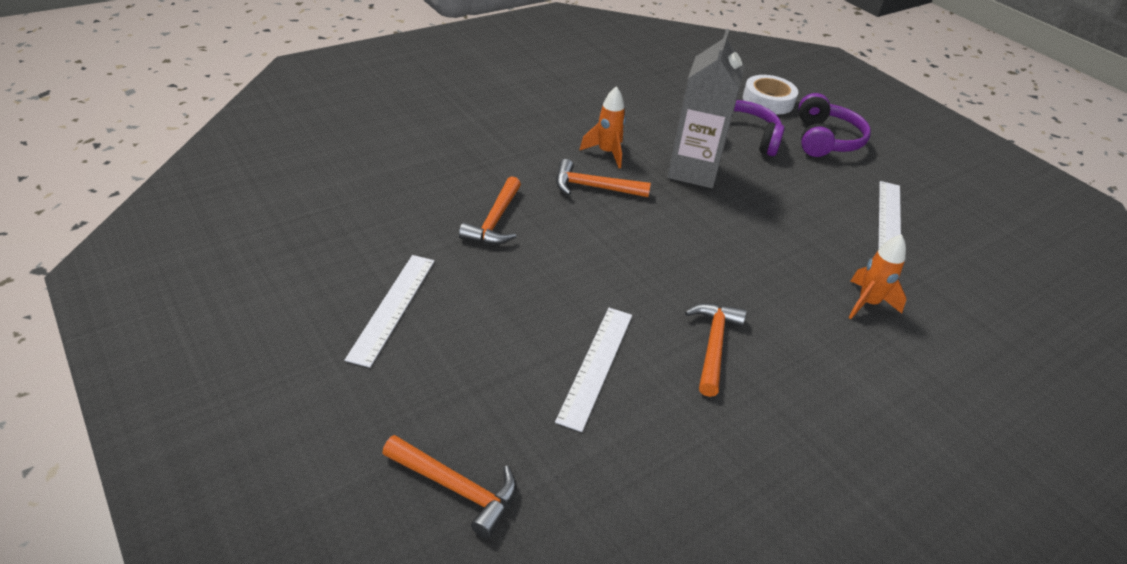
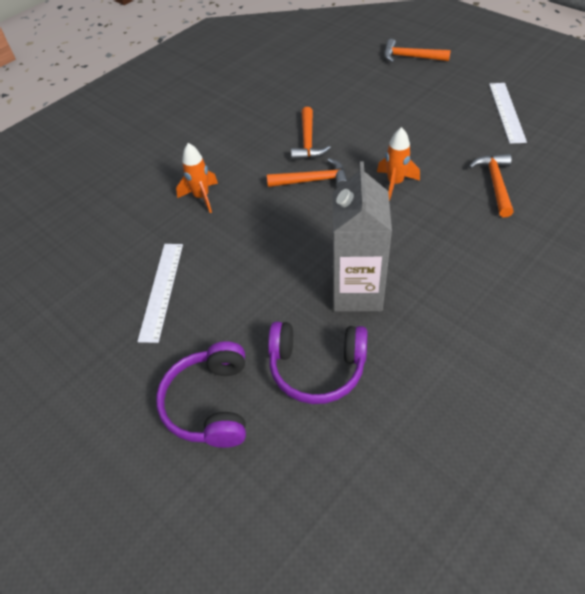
camera: 175 degrees right, 10 degrees up
white ruler [555,308,632,432] -> none
orange hammer [556,159,651,197] -> orange hammer moved to [267,158,348,188]
orange rocket [579,86,626,168] -> orange rocket moved to [377,127,420,200]
white tape [743,75,798,115] -> none

